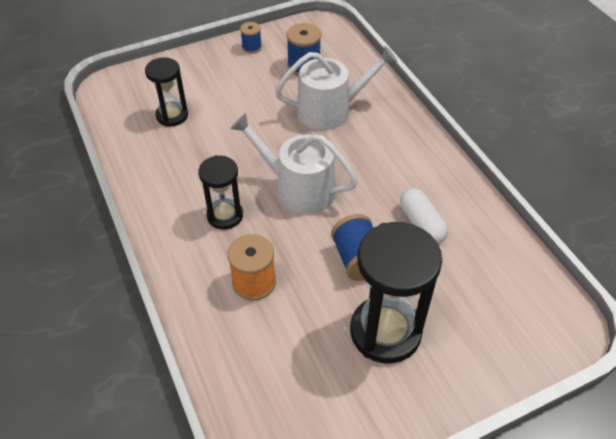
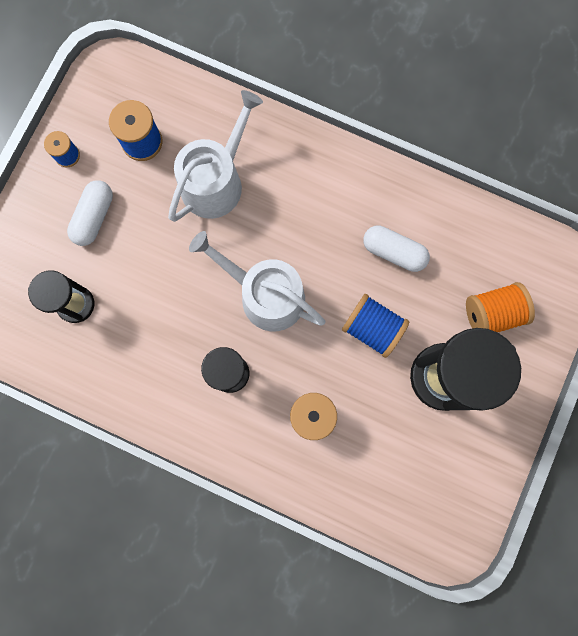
camera: 40 degrees left, 30 degrees up
white watering can [231,113,358,214] -> white watering can turned 45 degrees clockwise [189,231,326,331]
none -> white capsule [67,180,113,246]
none -> orange spool [466,282,535,332]

